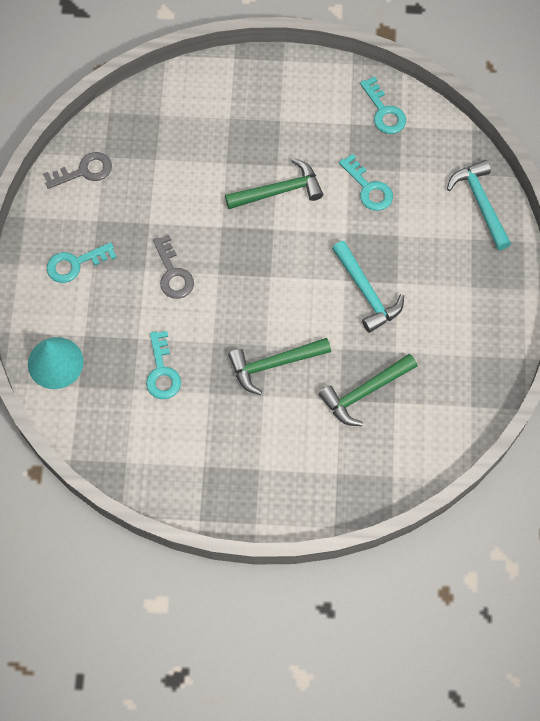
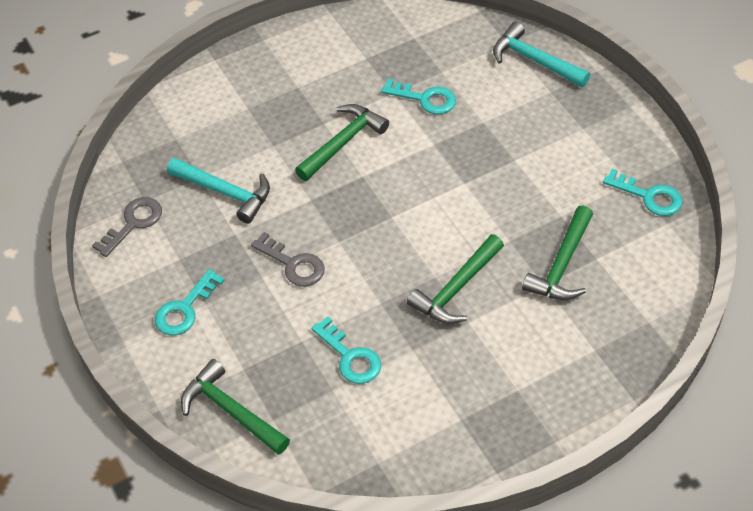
camera: 30 degrees left, 15 degrees down
turquoise cone [28,337,84,389] -> green hammer [181,359,290,455]
turquoise hammer [332,241,404,333] -> turquoise hammer moved to [167,158,270,224]
turquoise key [360,76,406,134] -> turquoise key moved to [603,169,683,216]

